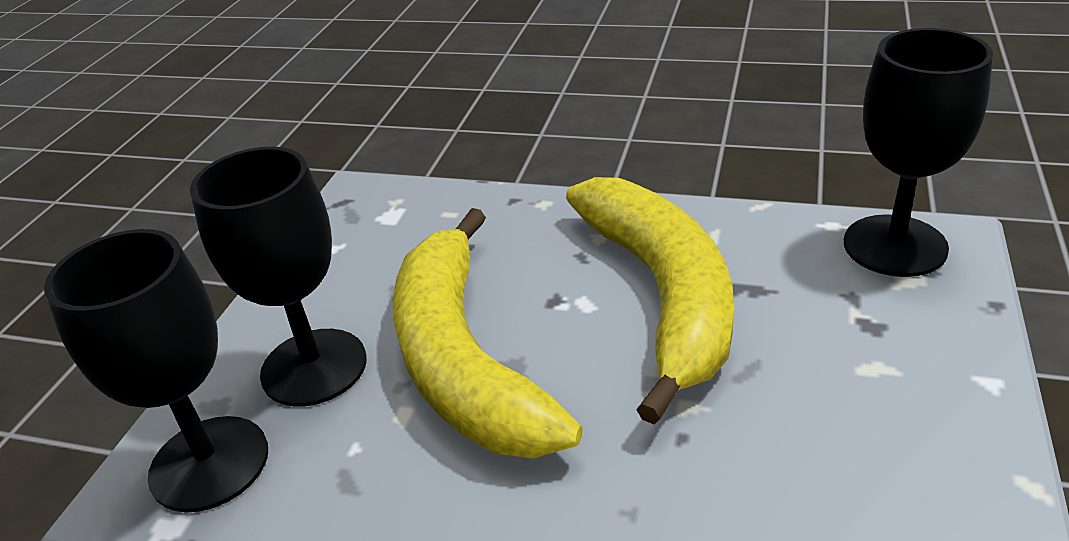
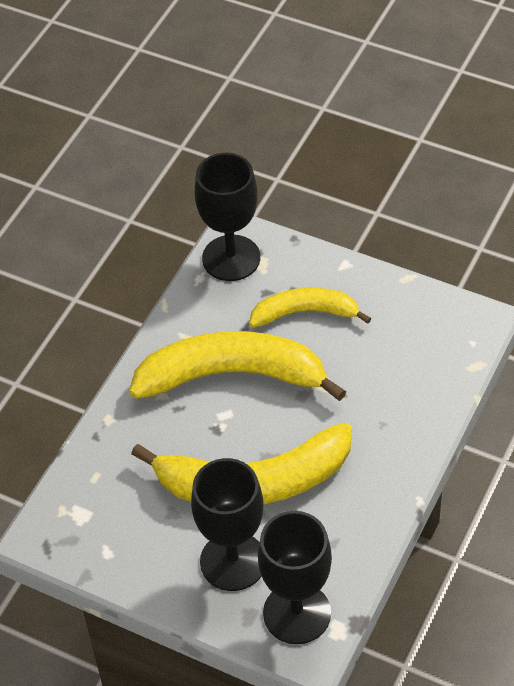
camera: 80 degrees left, 15 degrees up
none -> yellow banana [249,287,371,327]

